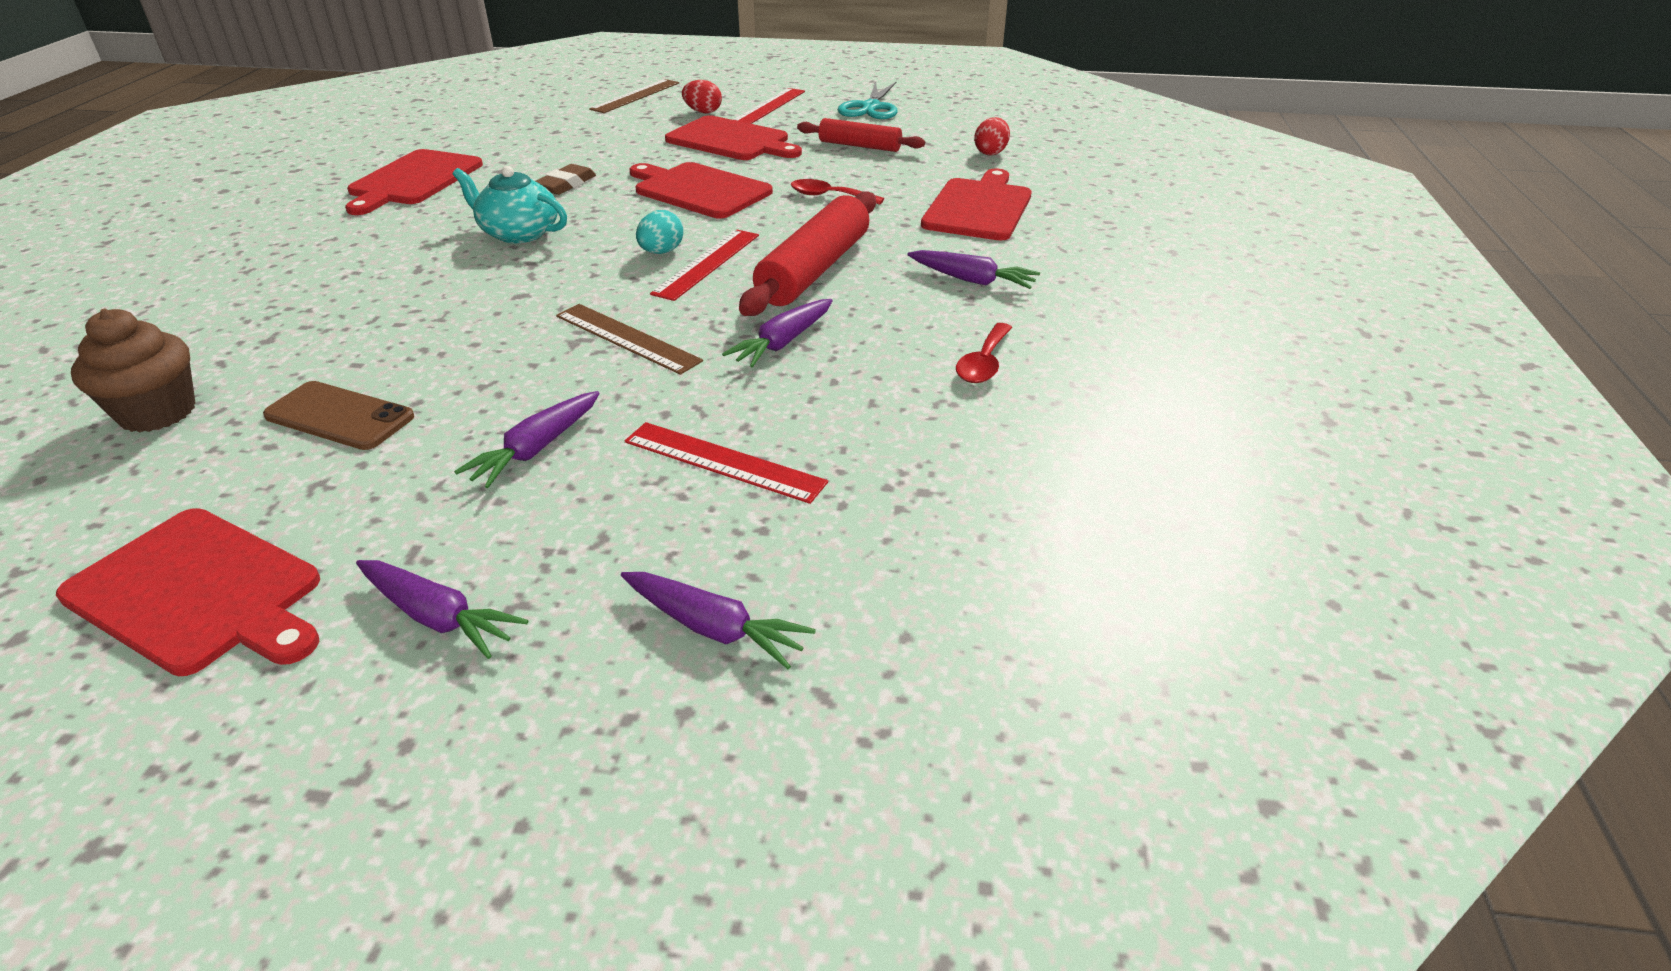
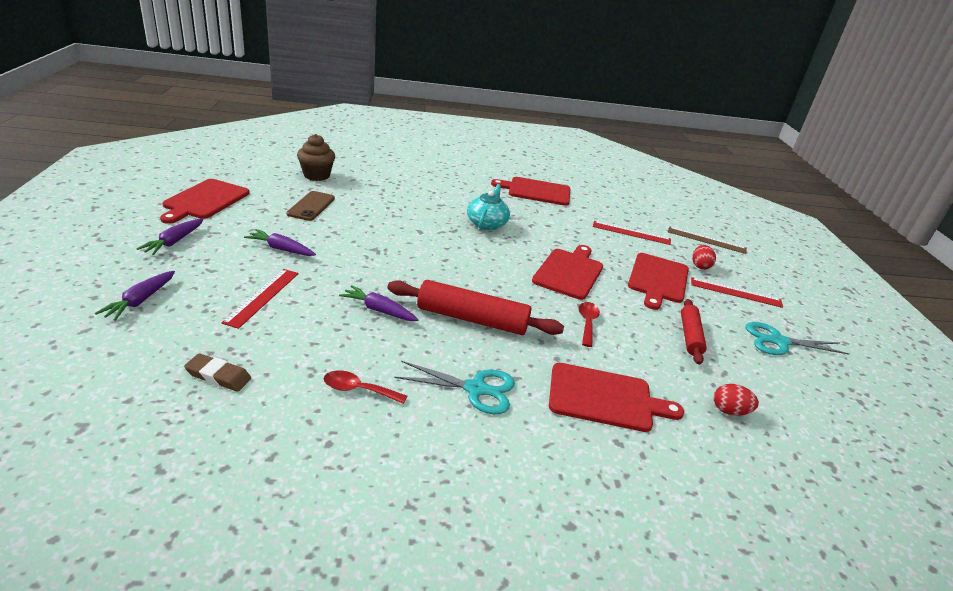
camera: 75 degrees right, 5 degrees down
brown eraser [536,164,596,195] -> brown eraser moved to [184,353,251,392]
brown ruler [556,304,703,375] -> none
turquoise egg [636,210,684,254] -> none
red ruler [650,229,759,301] -> red ruler moved to [593,221,671,245]
purple carrot [907,250,1040,289] -> turquoise scissors [394,361,515,414]

